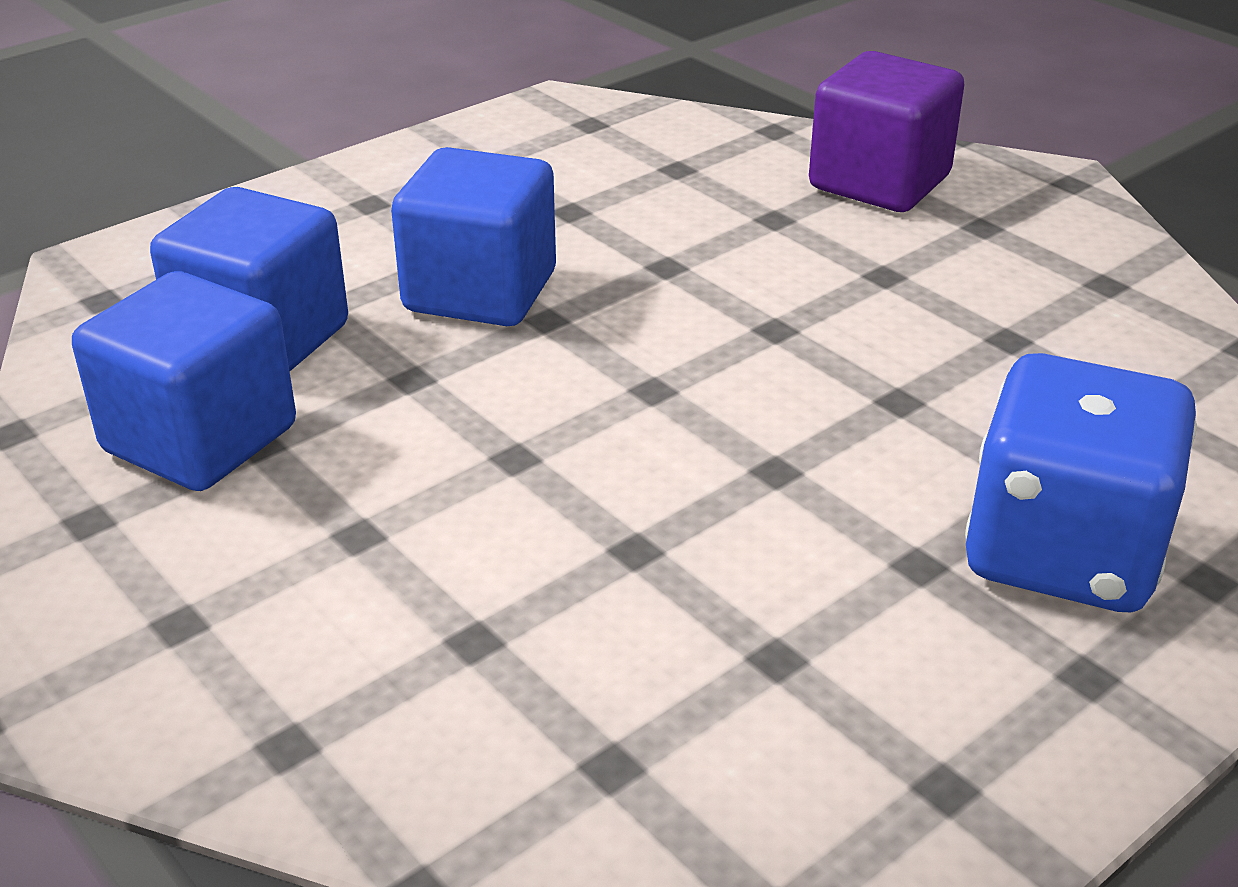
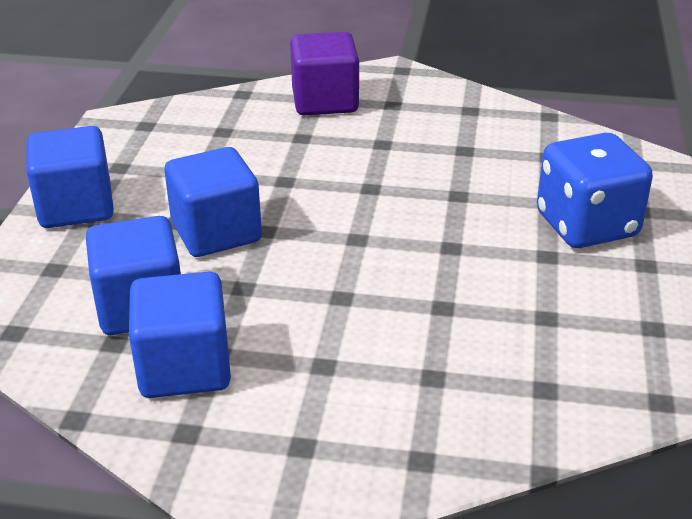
camera: 40 degrees left, 0 degrees up
none -> blue cube [26,126,114,228]

